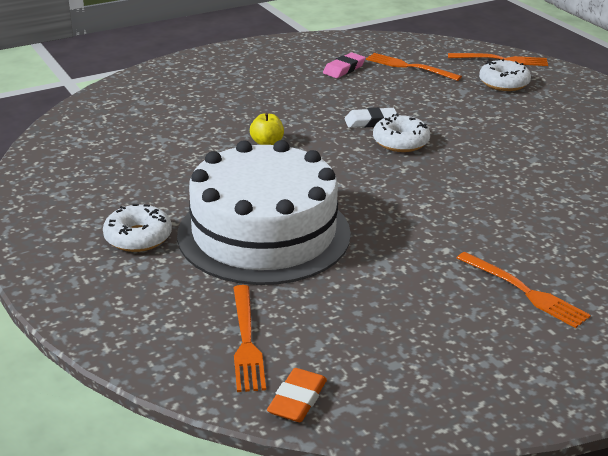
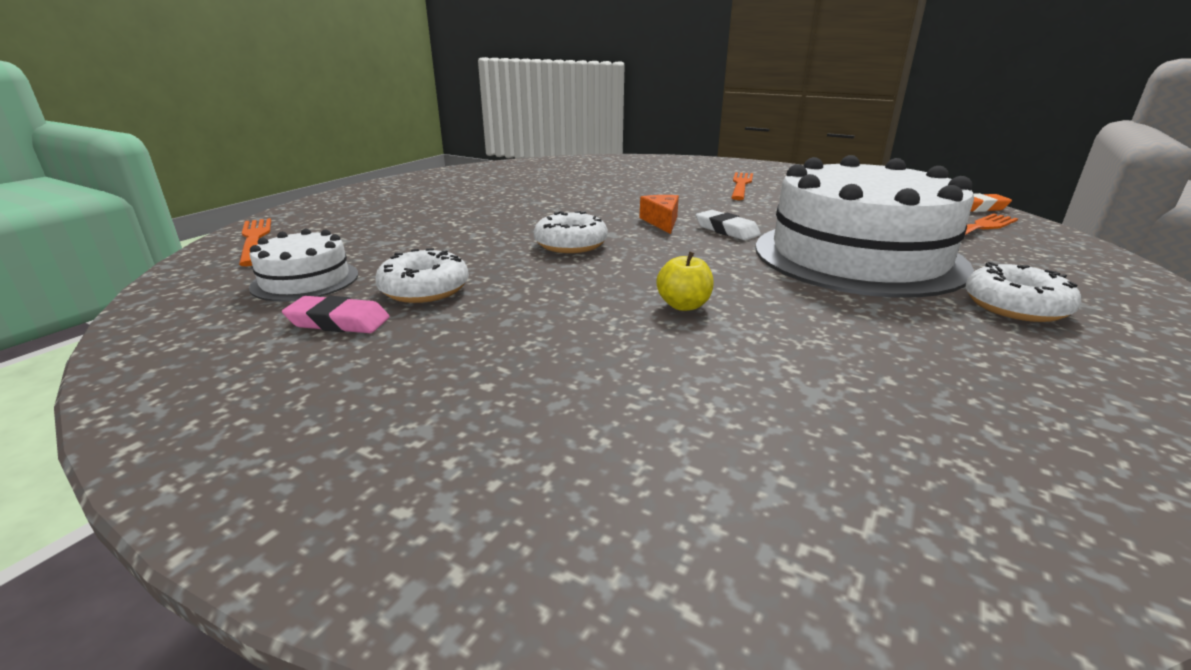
camera: 120 degrees left, 5 degrees down
white eraser [344,107,397,128] -> white eraser moved to [696,210,761,240]
orange fork [366,53,462,81] -> white cake [249,229,358,301]
white donut [479,59,531,91] -> white donut moved to [375,248,469,303]
none -> orange cheese [640,195,679,234]

